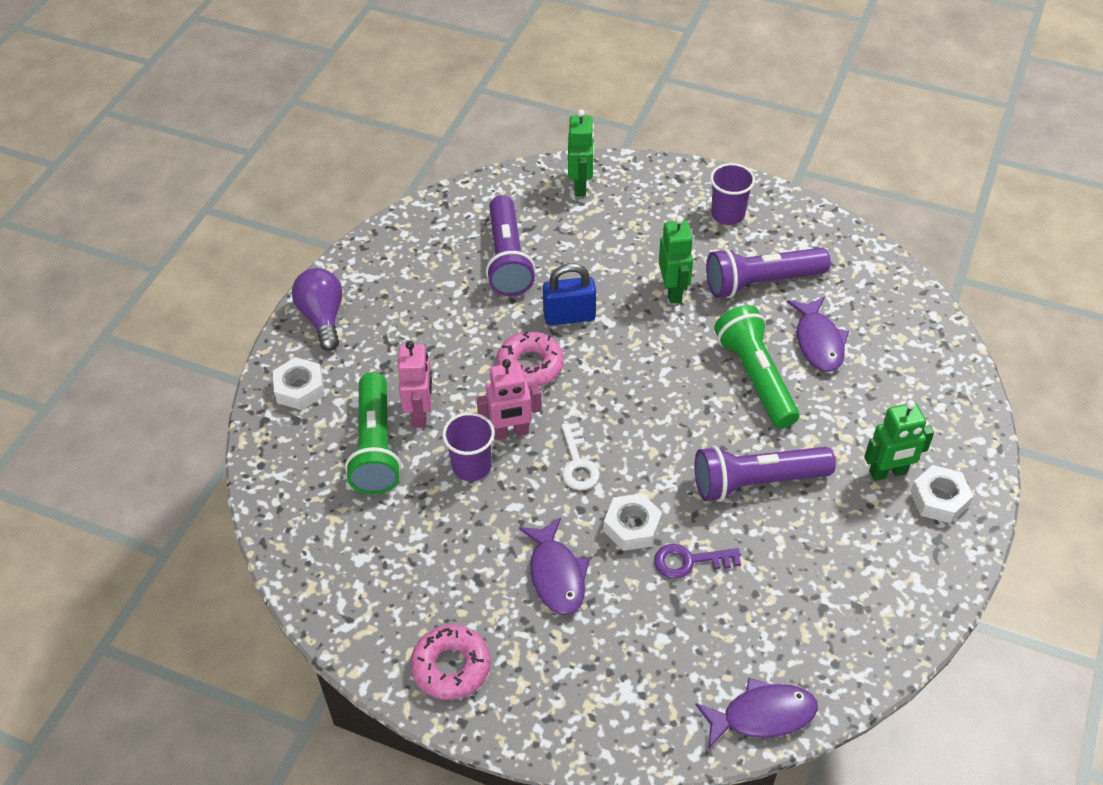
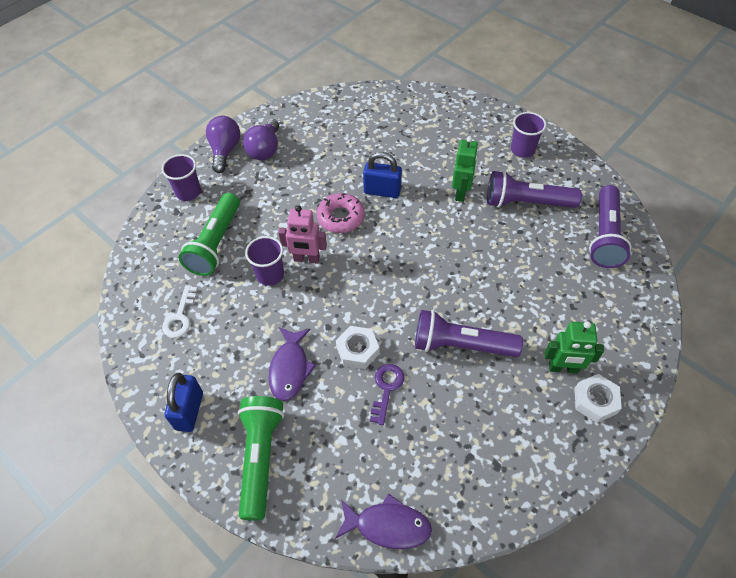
camera: 20 degrees right, 5 degrees up
white nut [273,357,324,410] -> purple cup [162,154,201,201]
pink robot [398,341,432,428] -> none
pink donut [410,624,491,700] -> blue padlock [164,373,203,432]
purple flashlight [486,195,535,296] -> purple flashlight moved to [589,185,632,268]
white key [561,423,600,490] -> white key moved to [162,285,198,338]
green robot [568,109,594,196] -> none
purple key [654,544,741,579] -> purple key turned 90 degrees clockwise [370,364,405,425]
green flashlight [714,305,799,428] -> green flashlight moved to [238,396,284,521]
purple fish [787,297,849,372] -> none
none -> purple light bulb [243,119,279,160]

